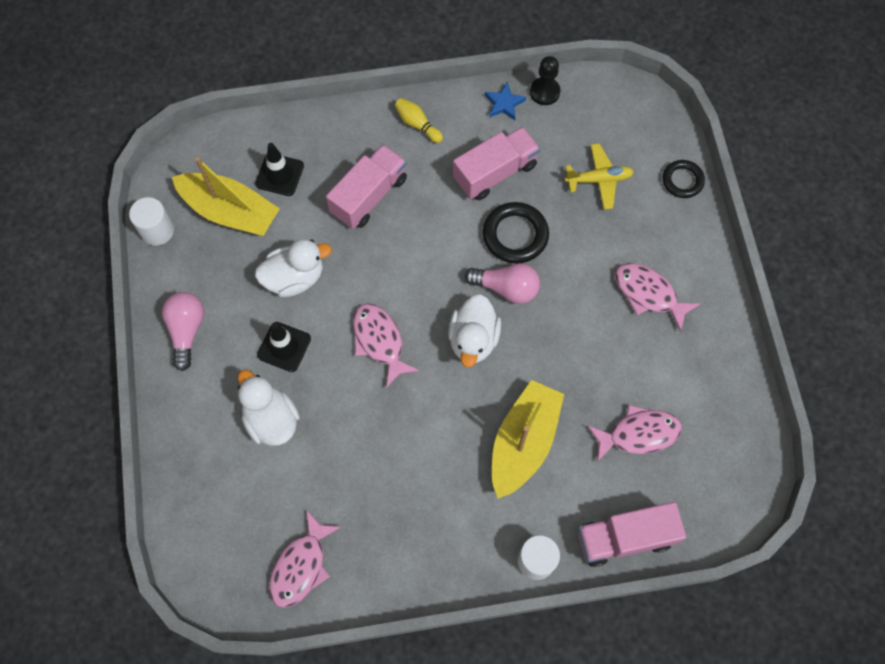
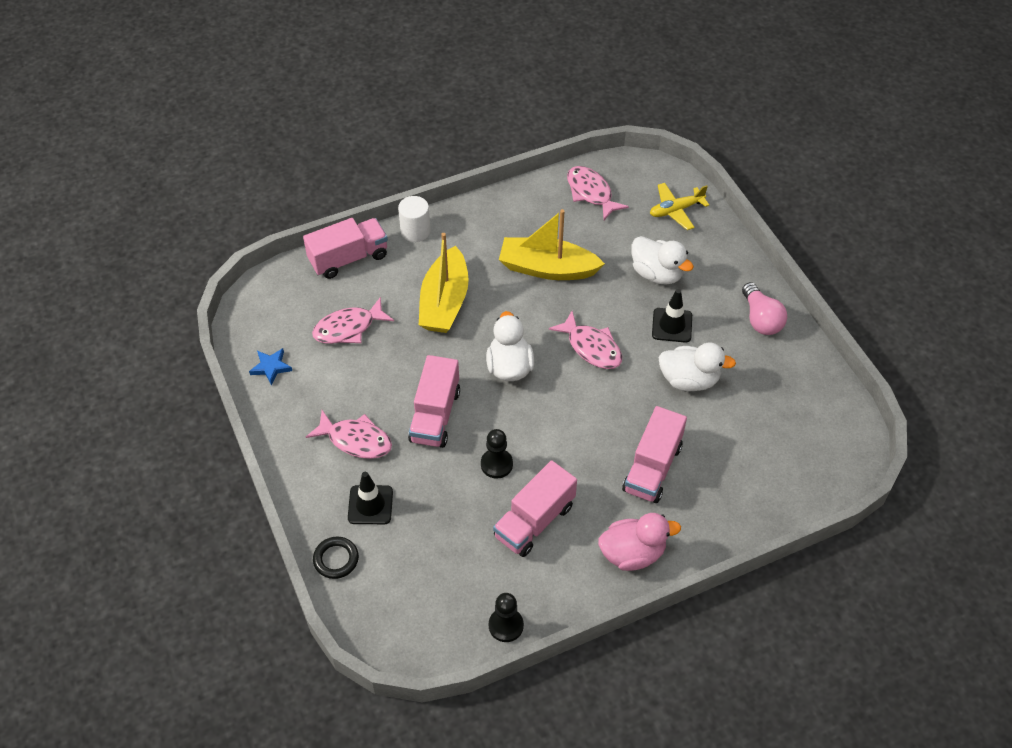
camera: 165 degrees right, 15 degrees down
white cylinder [129,197,174,246] -> none
yellow boat [172,157,280,236] -> yellow boat moved to [499,209,605,280]
black traffic cone [255,143,304,196] -> black traffic cone moved to [348,472,393,524]
white duck [255,239,332,297] -> white duck turned 135 degrees counterclockwise [658,343,736,391]
pink fish [269,510,341,608] -> pink fish turned 45 degrees counterclockwise [567,166,629,220]
yellow bowling pin [395,98,443,143] -> pink duck [598,513,681,571]
pink light bulb [465,263,540,304] -> none
black ring [483,202,549,264] -> black pawn [481,429,513,479]
blue star [485,82,526,120] -> blue star moved to [249,348,292,386]
yellow plane [565,143,634,210] -> yellow plane moved to [650,183,709,230]
none -> pink truck [408,355,460,448]

